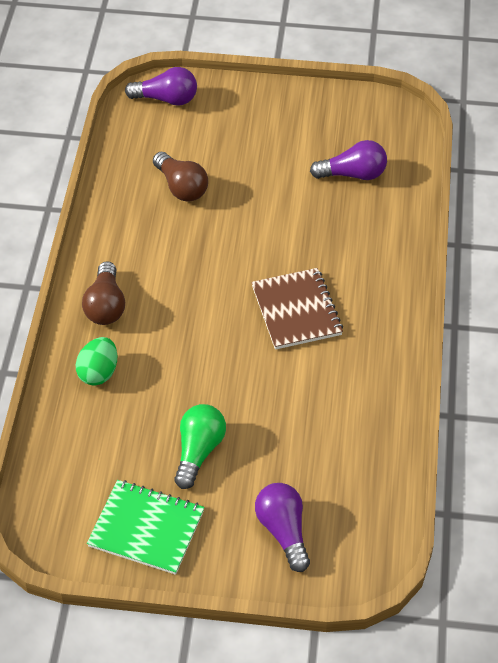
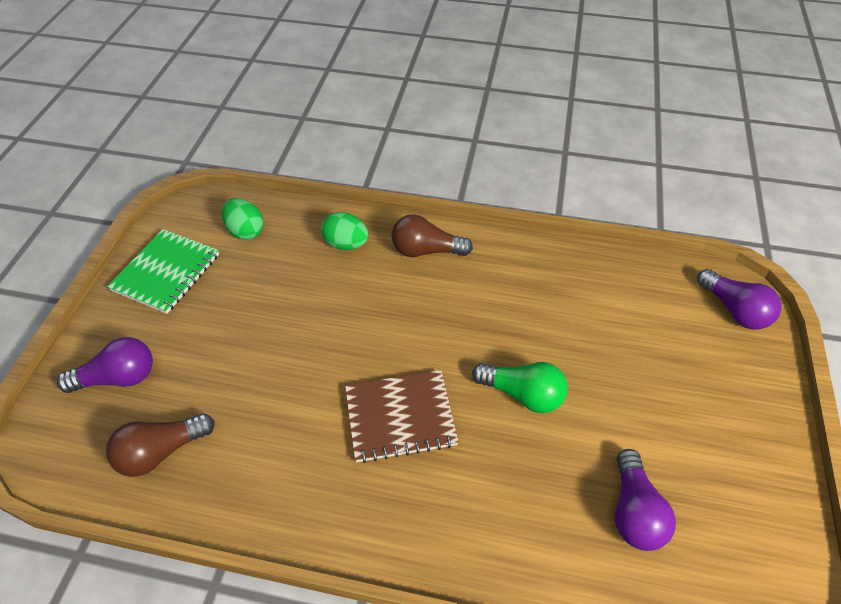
camera: 95 degrees right, 0 degrees up
purple light bulb [125,67,197,106] -> purple light bulb turned 45 degrees counterclockwise [697,269,782,330]
brown light bulb [153,152,208,202] -> brown light bulb moved to [106,413,215,477]
green light bulb [174,404,226,489] -> green light bulb moved to [472,362,568,413]
none -> green egg [222,198,264,240]

